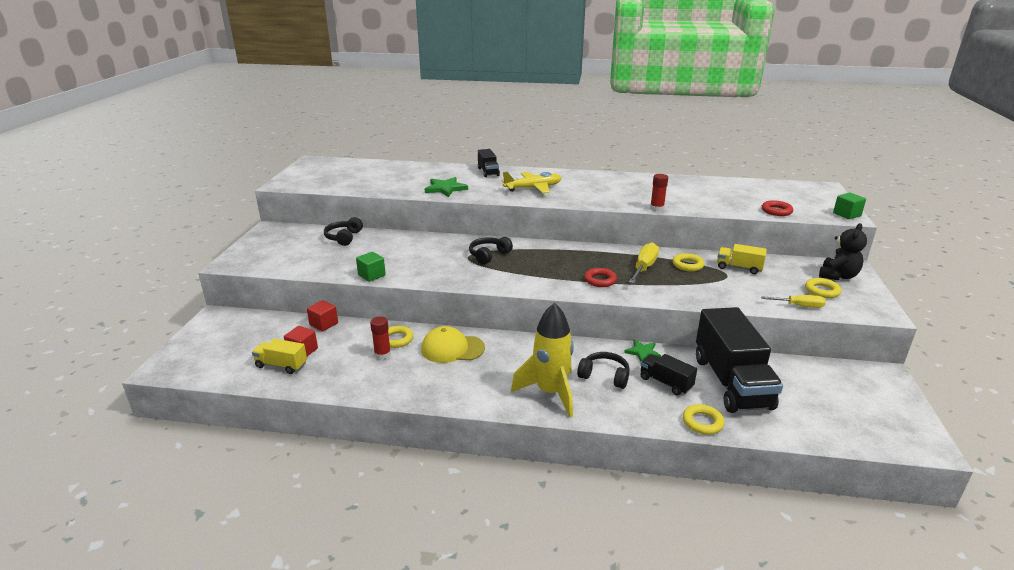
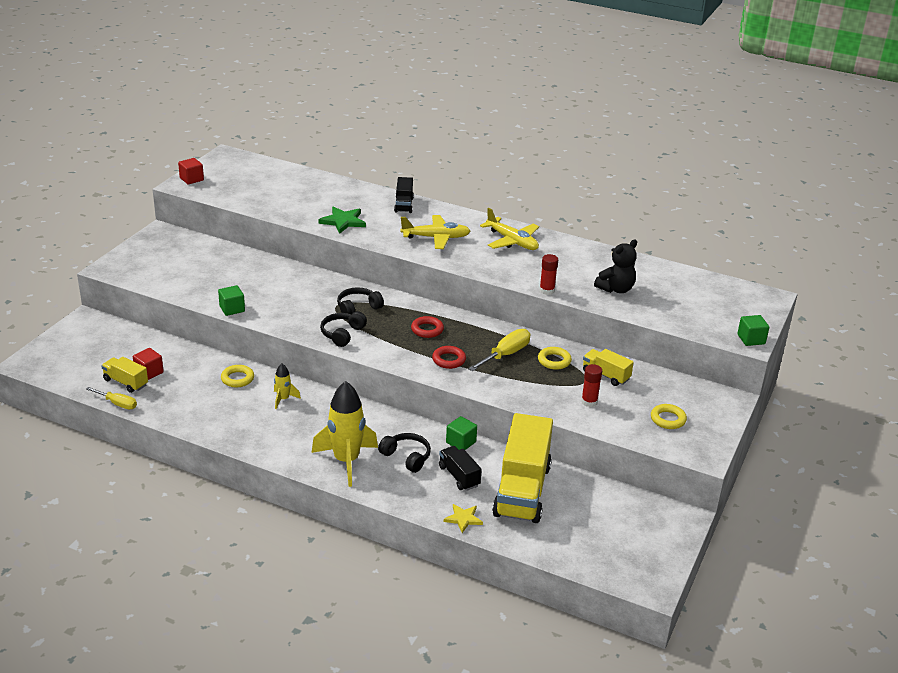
camera: 15 degrees right, 5 degrees up
red cube [307,300,338,331] -> red cube moved to [178,158,204,185]
black headphones [324,217,363,246] -> black headphones moved to [320,311,367,347]
red glue stick [370,316,391,359] -> red glue stick moved to [581,364,602,407]
yellow cap [421,326,485,363] -> yellow rocket [274,364,301,409]
green star [624,340,661,362] -> green cube [446,416,477,450]
yellow ring [683,404,725,435] -> yellow star [444,504,483,533]
black truck [696,307,783,413] -> yellow truck [492,413,553,523]
yellow screwdriver [761,295,826,308] -> yellow screwdriver moved to [86,387,137,410]
red ring [762,200,793,216] -> red ring moved to [411,316,444,338]
black teddy bear [819,223,867,280] -> black teddy bear moved to [594,240,637,293]
none -> yellow plane [480,208,539,250]

